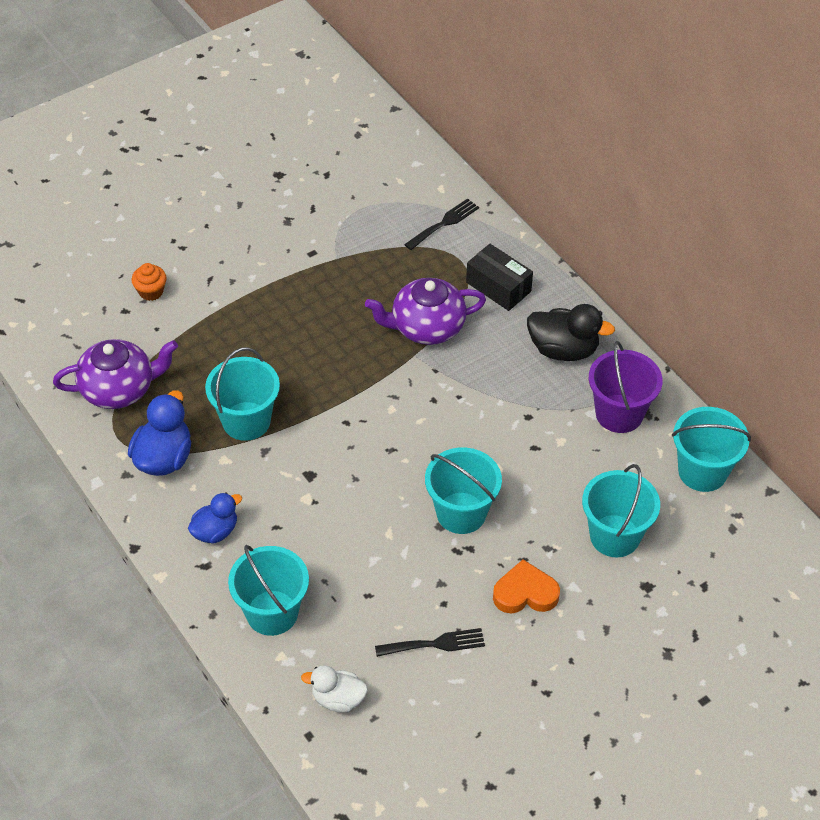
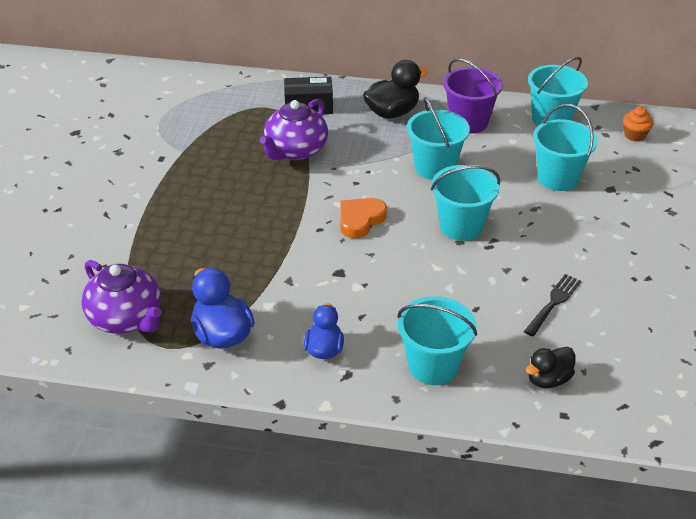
camera: 45 degrees left, 10 degrees down
purple teapot [53,339,178,409] -> purple teapot turned 105 degrees clockwise [81,260,162,334]
orange cupcake [131,263,167,301] -> orange cupcake moved to [623,106,654,142]
turquoise bucket [205,347,280,441] -> turquoise bucket moved to [407,97,470,180]
white duck [301,665,368,713] -> black duck [526,347,575,388]
black fork [404,198,479,250] -> none
orange heart [493,559,560,614] -> orange heart moved to [340,198,387,239]

